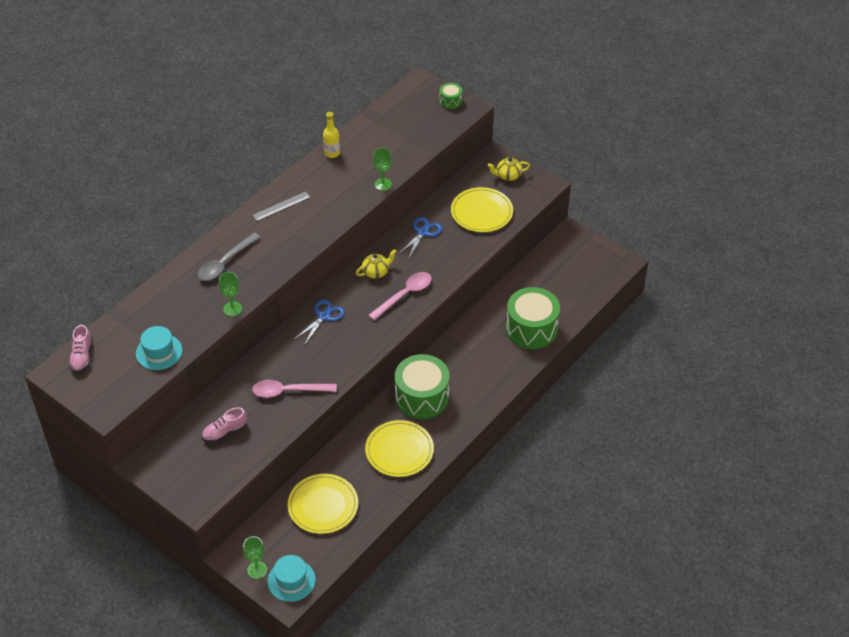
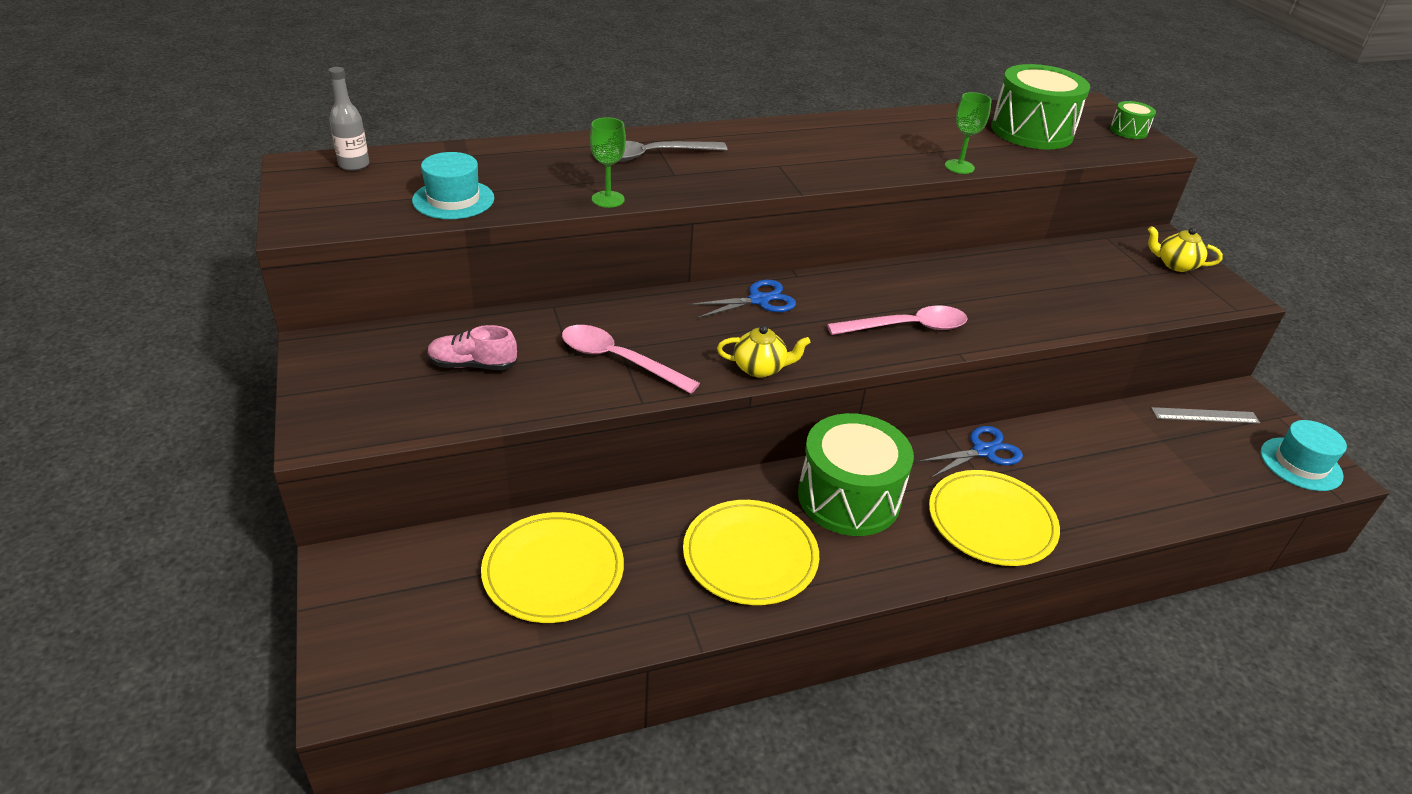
camera: 30 degrees right, 10 degrees down
pink shoe [69,325,93,373] -> grey bottle [328,67,369,171]
green goblet [243,536,267,579] -> none
grey ruler [252,191,311,221] -> grey ruler moved to [1151,407,1260,423]
turquoise hat [268,555,316,602] -> turquoise hat moved to [1260,420,1347,491]
yellow bottle [323,112,340,158] -> none
yellow teapot [356,249,397,279] -> yellow teapot moved to [717,325,811,378]
blue scissors [398,217,443,259] -> blue scissors moved to [918,426,1023,478]
yellow plate [451,187,513,232] -> yellow plate moved to [929,470,1060,566]
green drum [506,287,560,349] -> green drum moved to [991,64,1090,149]

